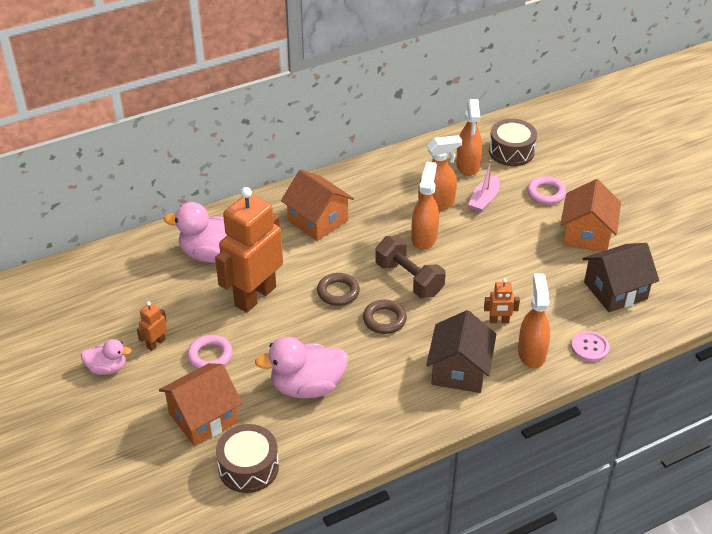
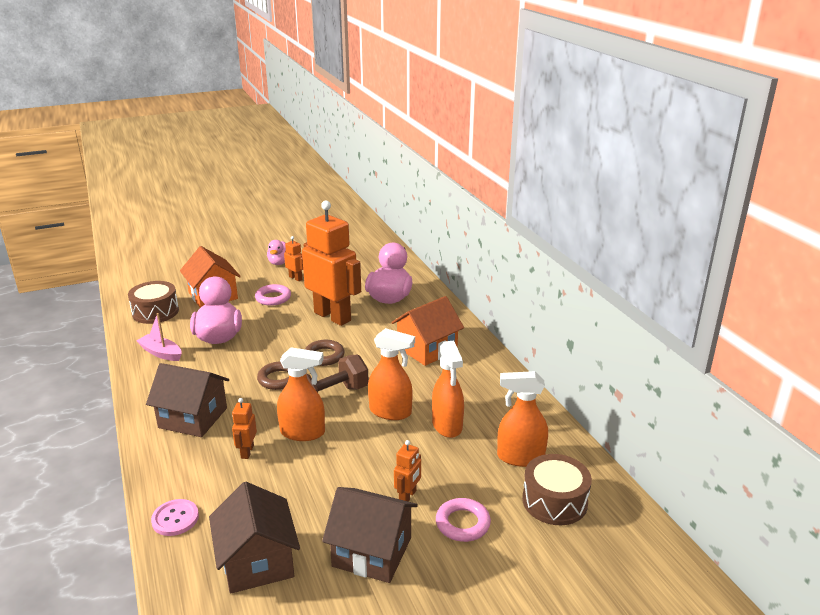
camera: 95 degrees right, 15 degrees down
pink boat [468,160,499,213] -> pink boat moved to [136,313,182,361]
orange spray bottle [518,273,550,368] -> orange spray bottle moved to [277,347,325,441]
orange house [560,179,621,252] -> brown house [322,487,418,583]
none -> orange robot [394,440,421,502]

